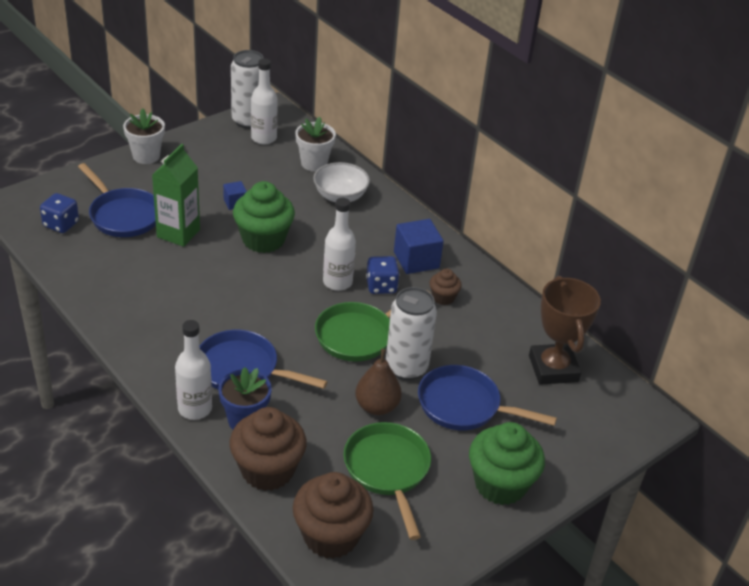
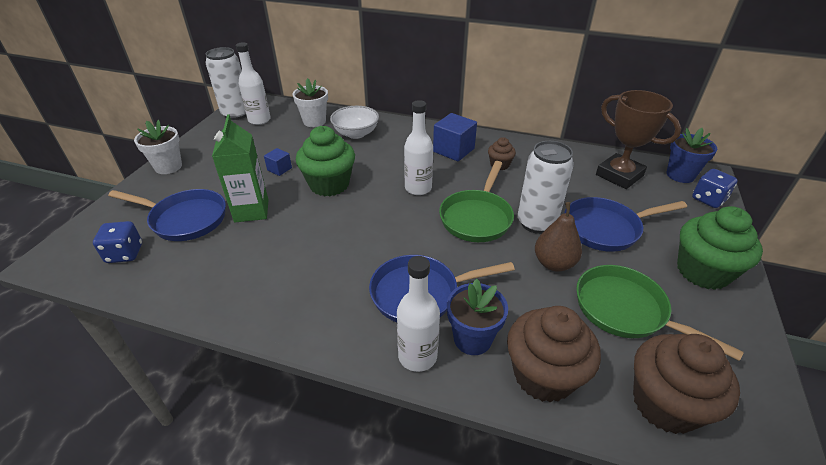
camera: 30 degrees left, 0 degrees up
blue dice [366,256,399,294] -> blue dice moved to [692,169,738,208]
none -> blue flower pot [667,128,718,183]

